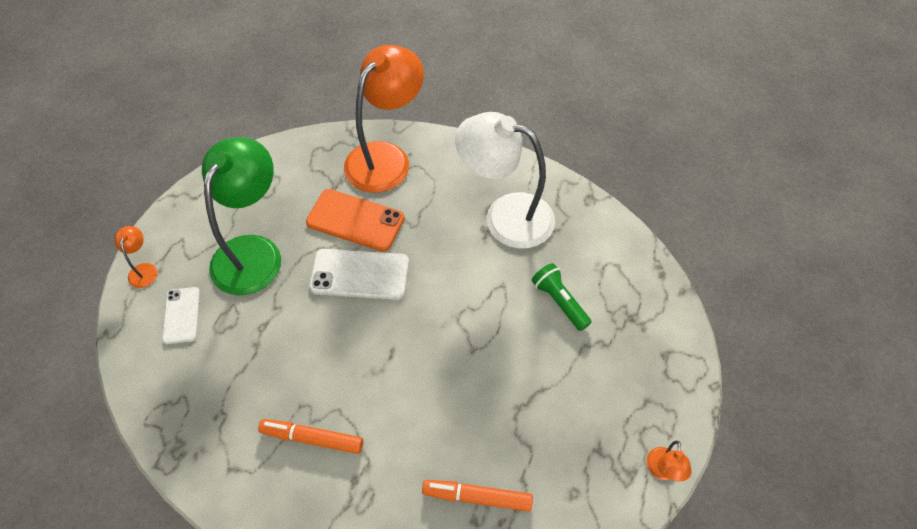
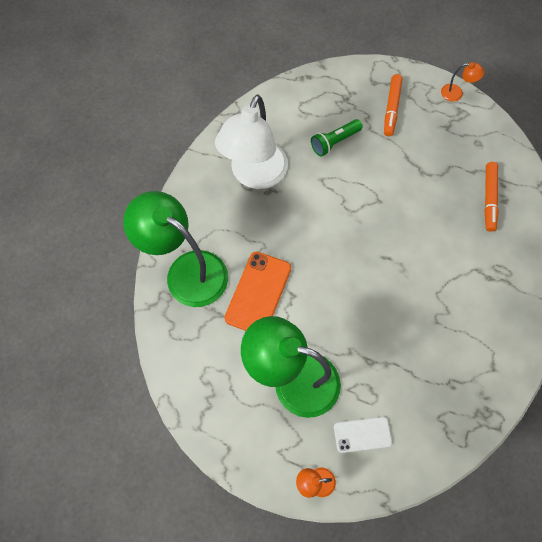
camera: 90 degrees left, 10 degrees up
orange marker [258,419,363,454] -> orange marker moved to [384,74,403,136]
white phone [309,249,409,300] -> none
orange lamp [344,45,424,193] -> green lamp [123,191,228,307]

